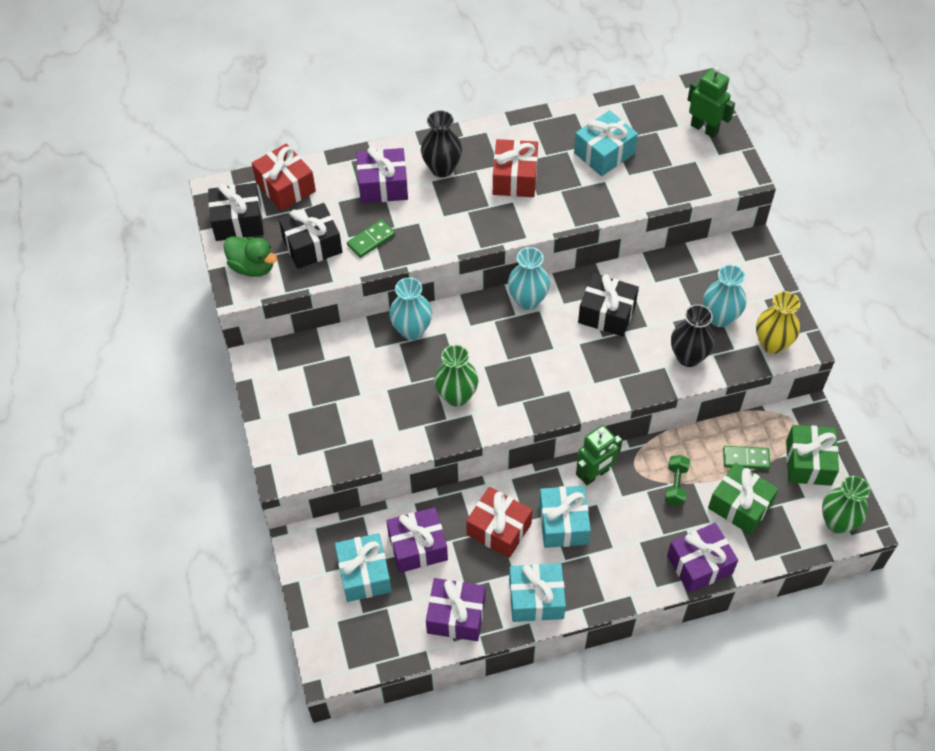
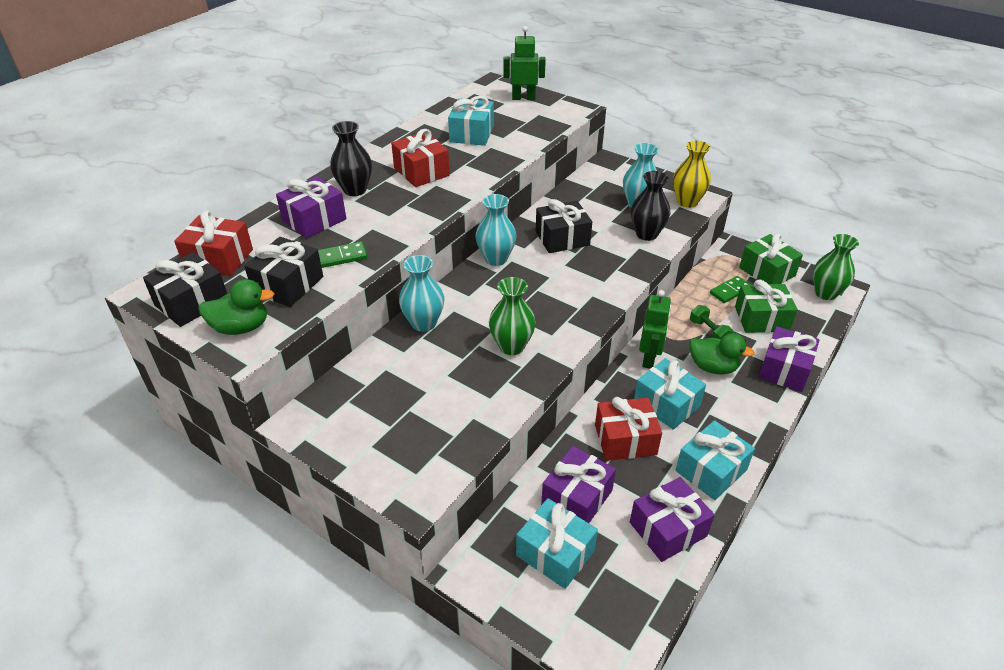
camera: 40 degrees left, 15 degrees down
green domino [347,219,395,258] -> green domino turned 60 degrees clockwise [318,242,368,268]
none -> green duck [690,333,755,375]

